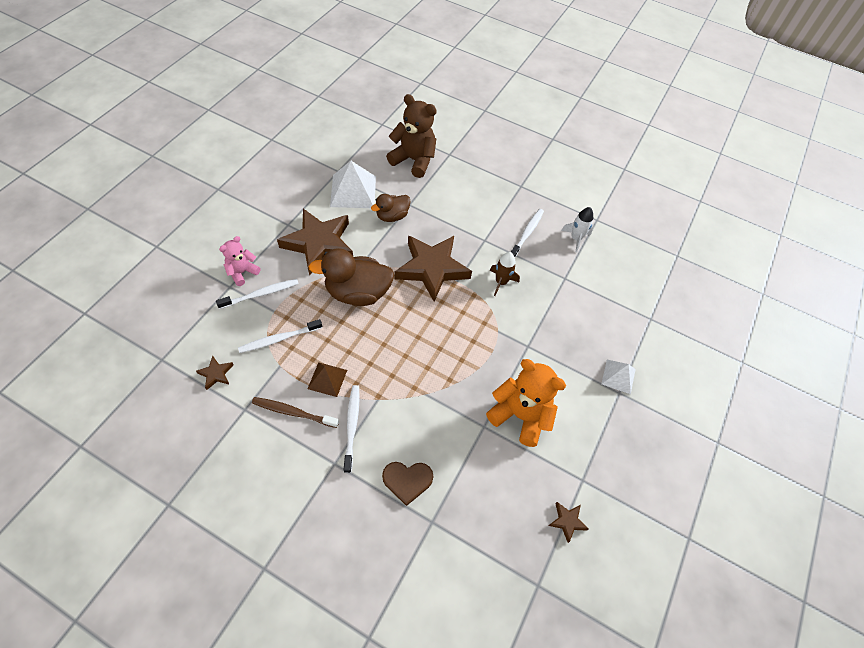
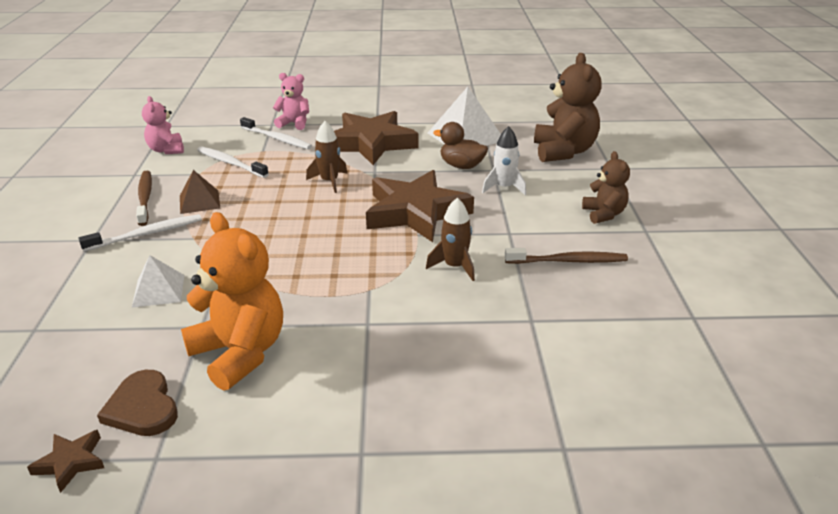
camera: 65 degrees right, 25 degrees down
brown star [196,356,234,390] -> pink teddy bear [142,96,184,154]
brown duck [309,248,394,306] -> brown rocket [306,121,347,193]
brown heart [382,462,434,506] -> brown heart moved to [97,370,178,436]
orange teddy bear [486,359,566,447] -> orange teddy bear turned 45 degrees counterclockwise [181,212,283,391]
white toothbrush [511,209,544,257] -> brown toothbrush [505,248,628,264]
white rocket [561,207,593,252] -> white rocket moved to [482,126,526,195]
white pyramid [601,360,636,394] -> white pyramid moved to [132,255,184,308]
none -> brown teddy bear [582,151,630,224]

